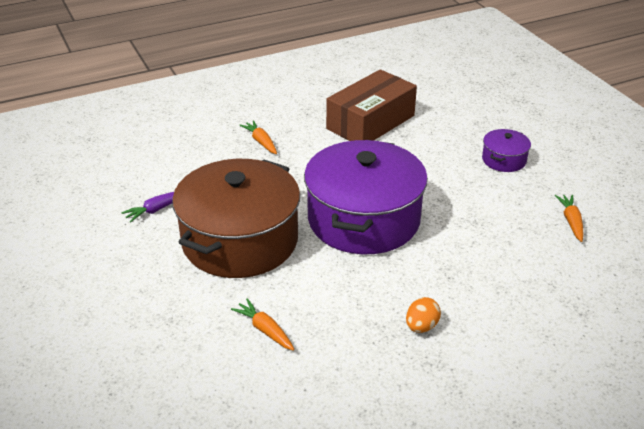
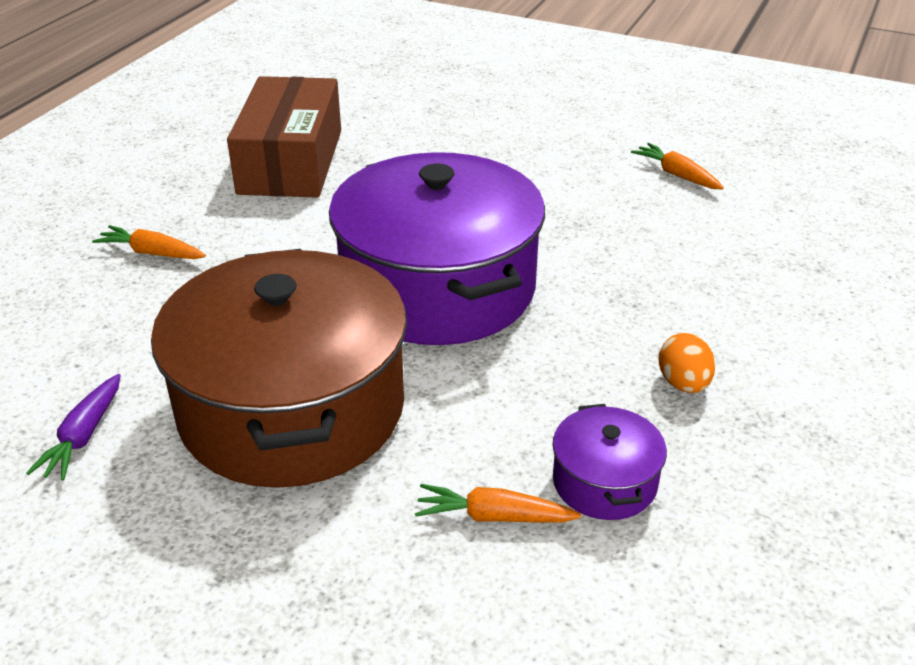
camera: 40 degrees left, 0 degrees up
purple pot [482,129,531,172] -> purple pot moved to [552,404,667,520]

